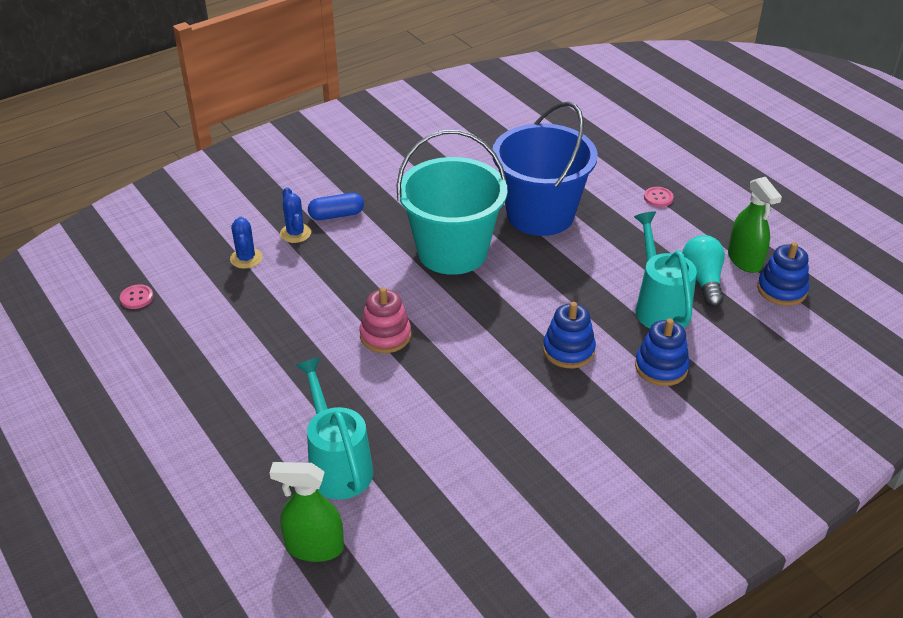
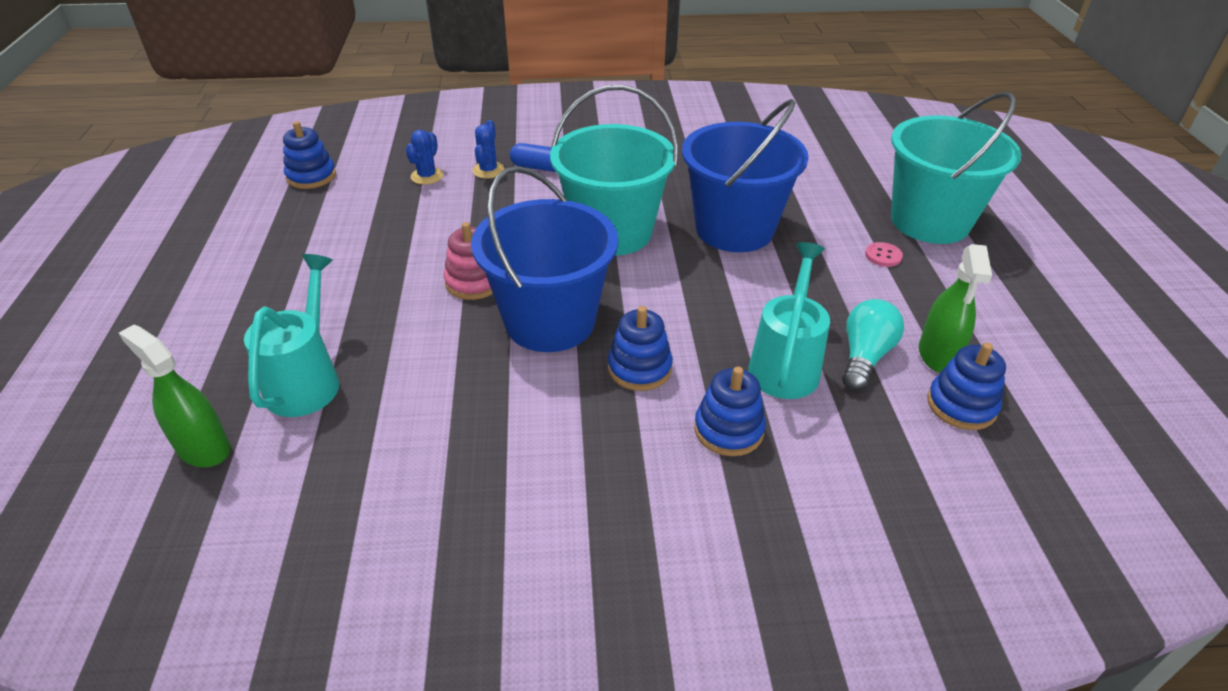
camera: 30 degrees right, 0 degrees up
pink button [120,284,153,309] -> blue stacking toy [283,121,336,189]
none -> blue bucket [471,166,618,352]
none -> turquoise bucket [891,92,1022,244]

